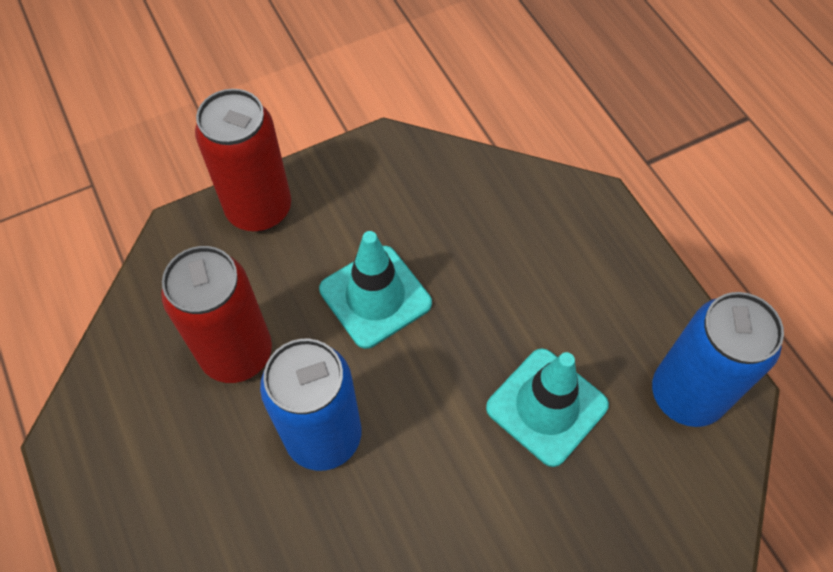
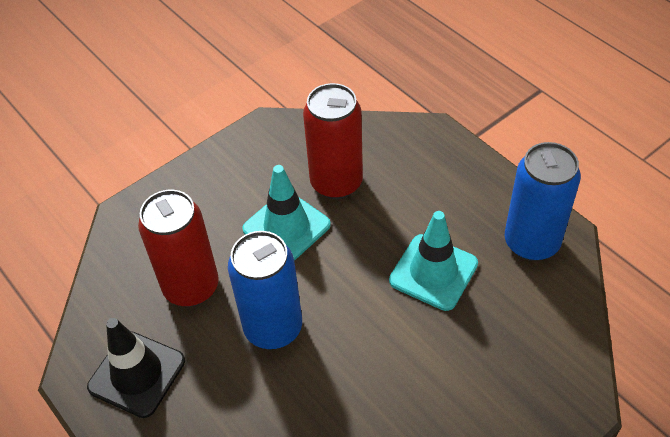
camera: 10 degrees left, 10 degrees down
red can [195,89,291,232] -> red can moved to [303,83,363,199]
none -> black traffic cone [87,318,185,418]

